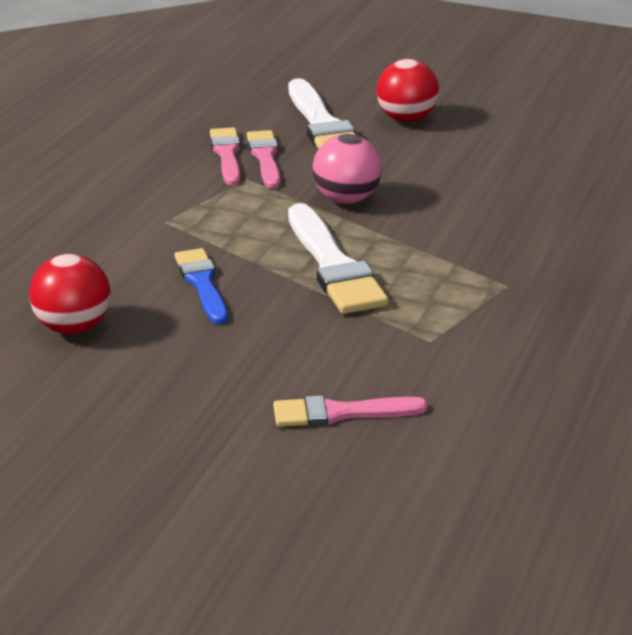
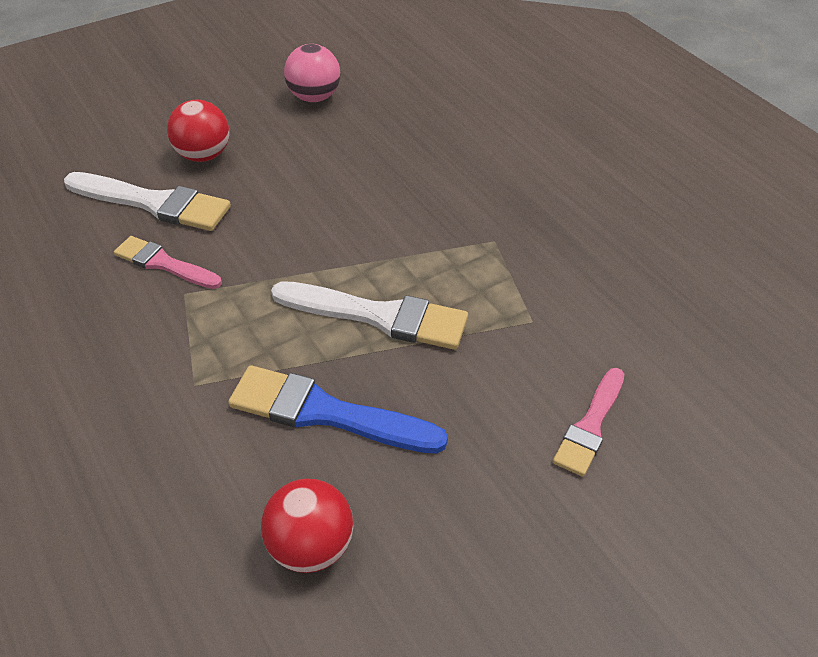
camera: 55 degrees left, 15 degrees up
blue brush [175,248,228,325] -> blue brush [228,365,448,454], size x1.58
pink brush [210,127,241,185] -> none
pink ball [312,134,382,204] -> pink ball moved to [284,44,341,102]

